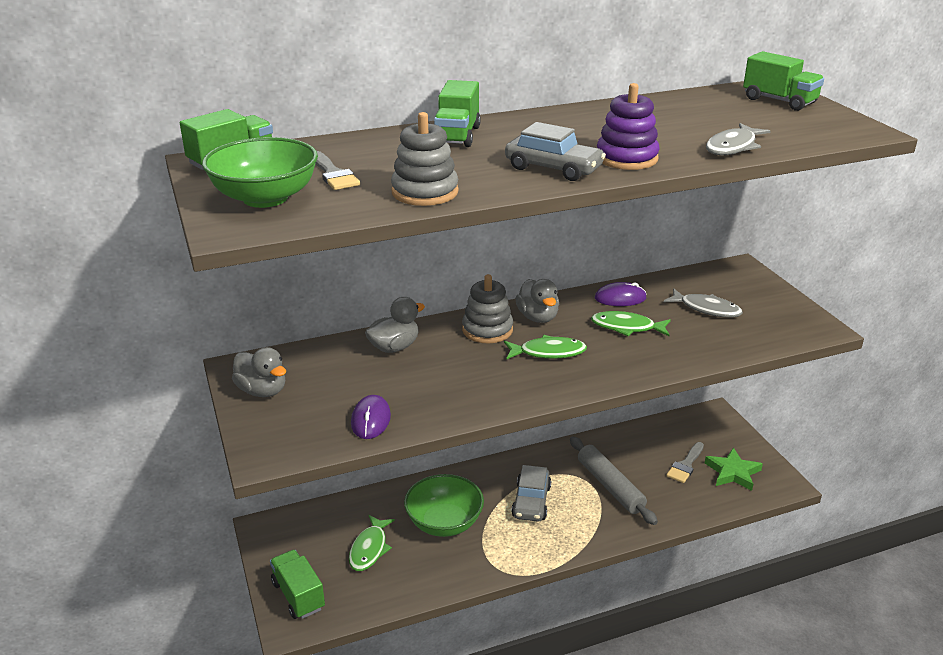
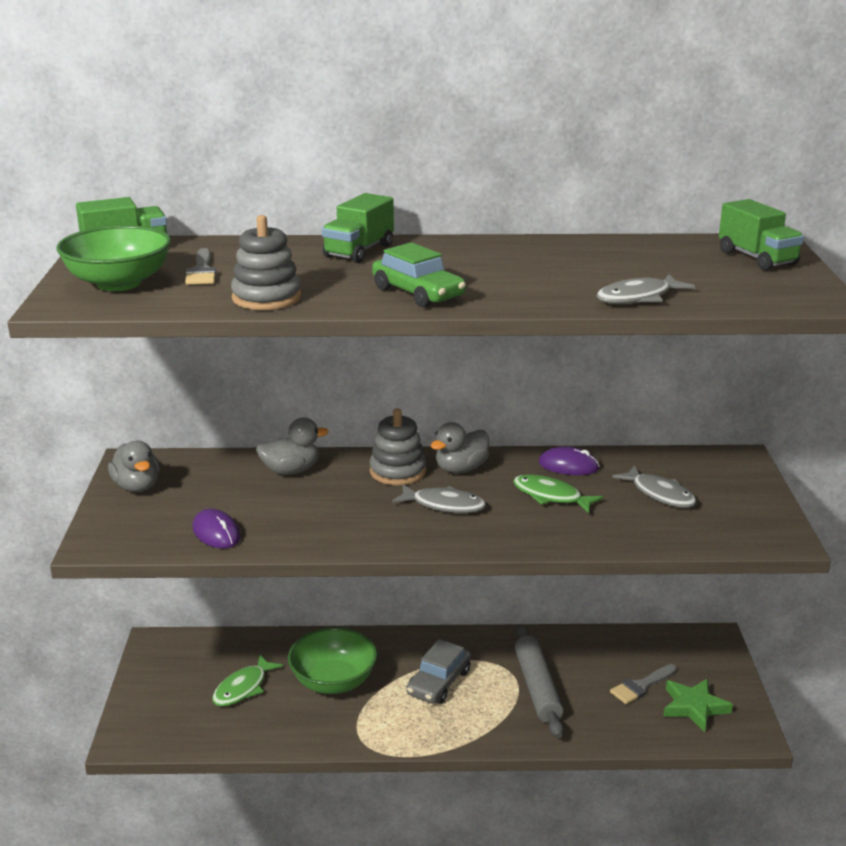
camera: 20 degrees right, 5 degrees down
green truck [270,550,325,619] -> none
purple mouse [351,395,391,439] -> purple mouse turned 60 degrees counterclockwise [193,509,241,548]
green fish [504,335,587,360] -> grey fish [392,484,486,513]
grey car [505,122,606,181] -> green car [372,242,466,307]
grey duck [515,279,559,323] -> grey duck turned 45 degrees clockwise [430,422,489,473]
purple stacking toy [597,83,660,170] -> none

